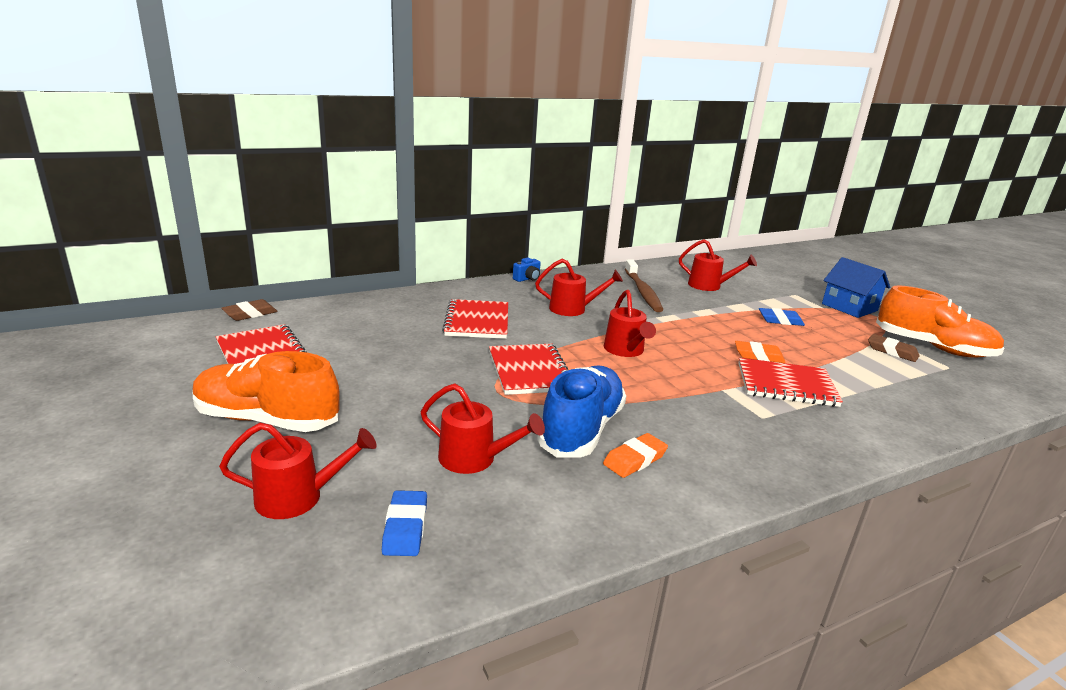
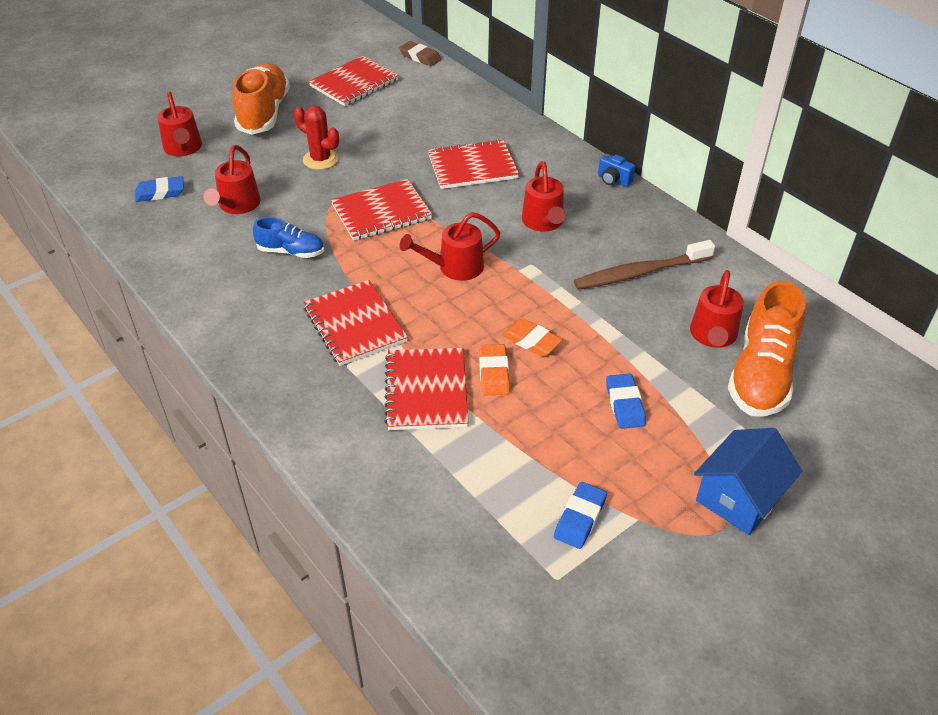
camera: 80 degrees right, 20 degrees up
blue shoe [537,365,626,458] -> blue shoe [253,217,324,258], size x0.56
orange eraser [603,433,668,478] -> orange eraser moved to [502,318,563,357]
brown eraser [868,334,920,362] -> blue eraser [554,482,607,549]
orange shoe [876,285,1005,358] -> orange shoe moved to [728,281,805,417]
none -> red cactus [294,106,339,170]
none -> red notebook [303,280,408,366]

